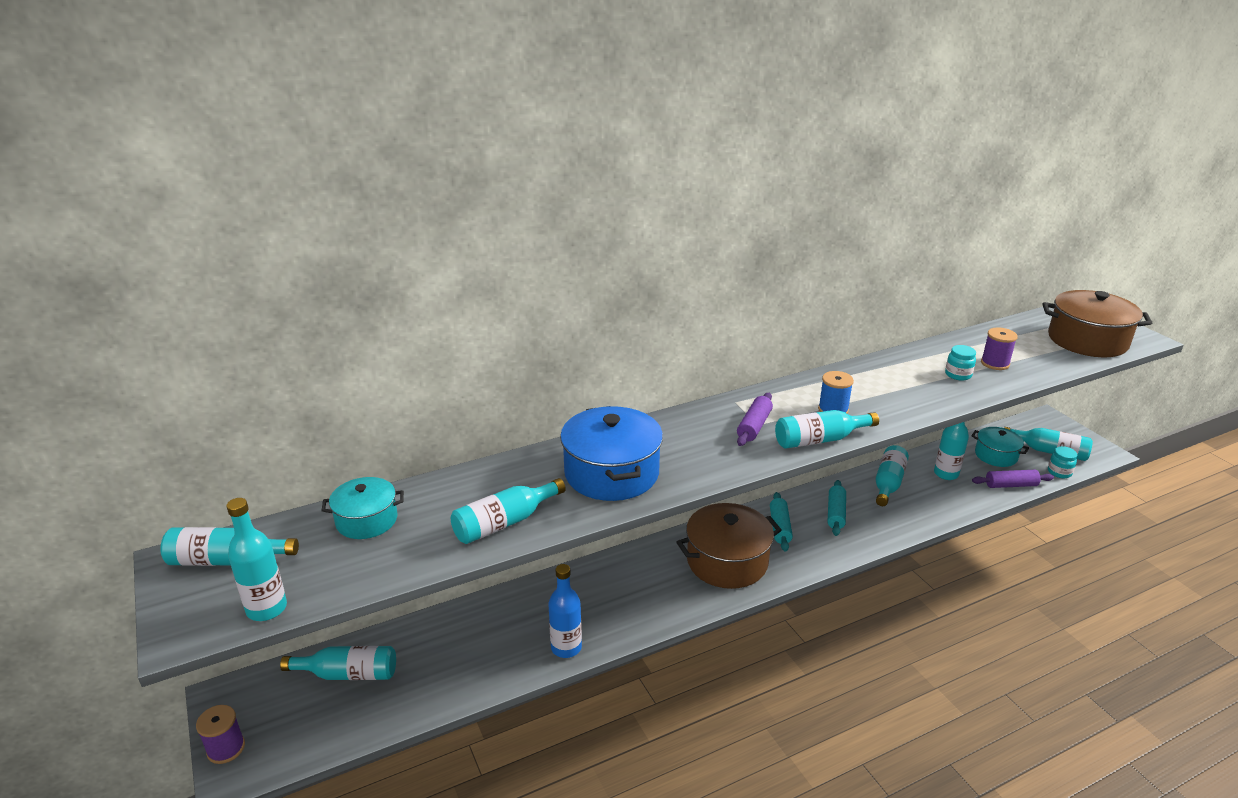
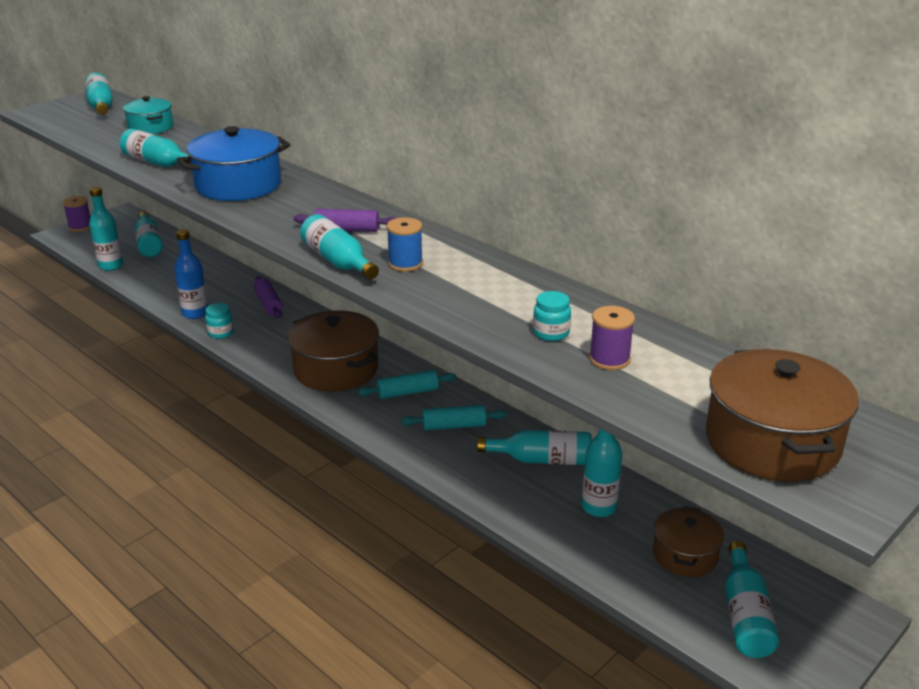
camera: 70 degrees right, 0 degrees up
turquoise bottle [226,498,287,621] -> turquoise bottle moved to [89,187,123,271]
turquoise pot [971,427,1029,467] -> brown pot [653,506,724,577]
purple rolling pin [972,470,1054,488] -> purple rolling pin moved to [254,276,283,318]
turquoise jar [1048,446,1077,478] -> turquoise jar moved to [205,303,234,339]

